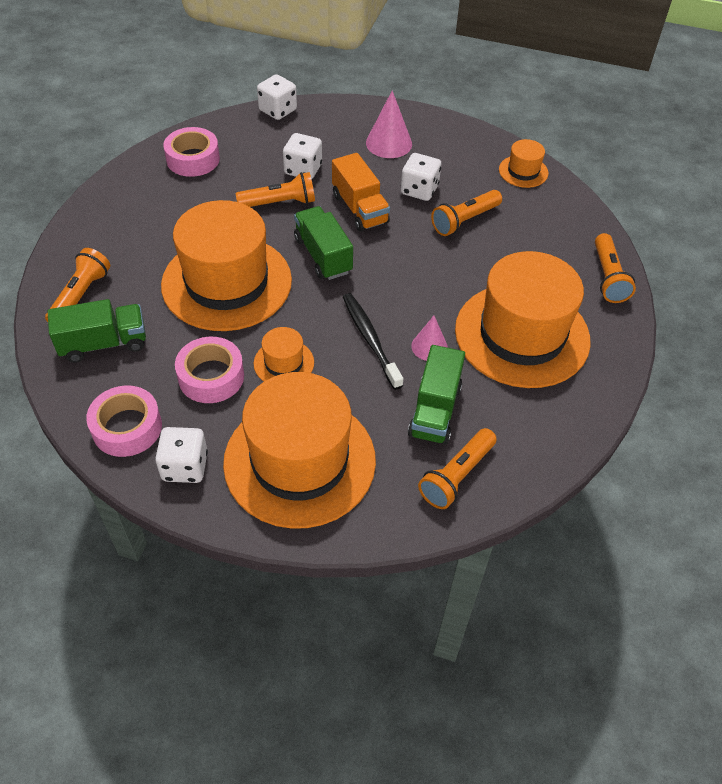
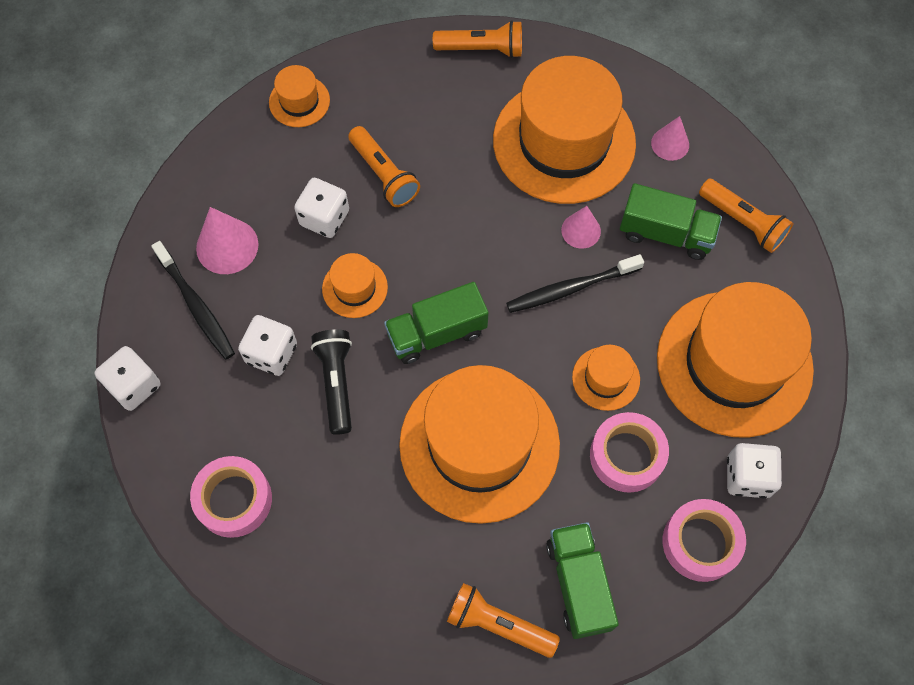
camera: 85 degrees left, 15 degrees up
orange flashlight [236,172,315,207] -> black flashlight [311,329,352,435]
orange truck [332,153,390,232] -> orange hat [322,253,388,318]
none -> black toothbrush [151,241,235,359]
none -> pink cone [651,116,689,161]

